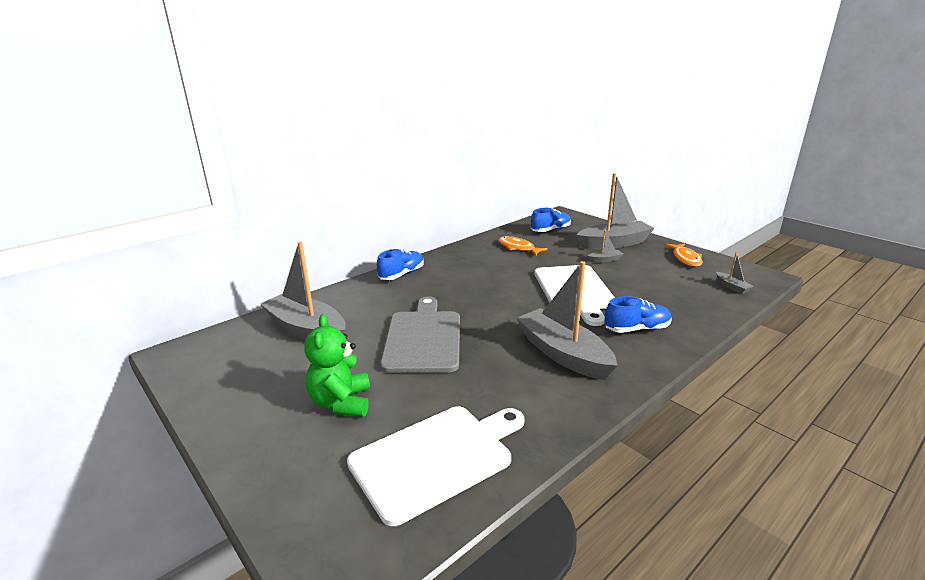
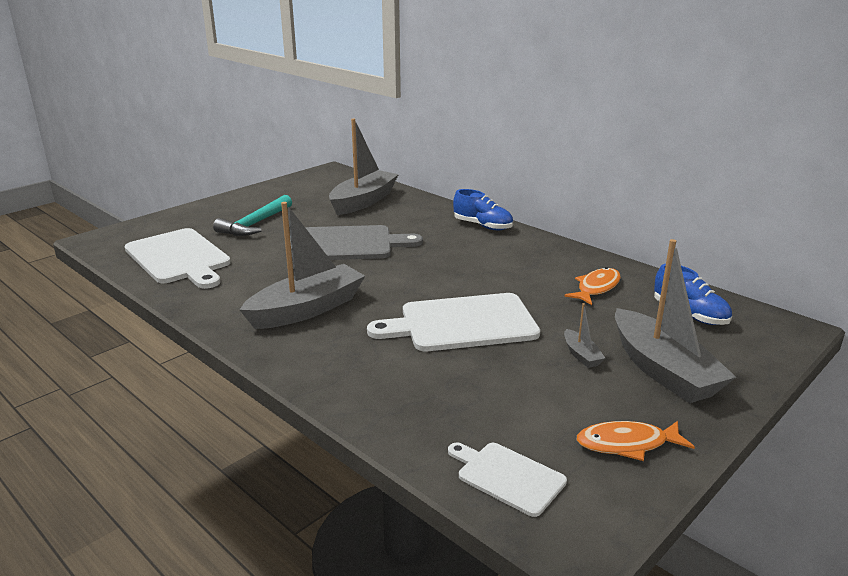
camera: 85 degrees right, 0 degrees up
green teddy bear [304,314,370,417] -> turquoise hammer [213,195,292,236]
blue shoe [605,296,672,333] -> none
grey boat [716,252,754,294] -> white cutting board [448,442,567,517]

